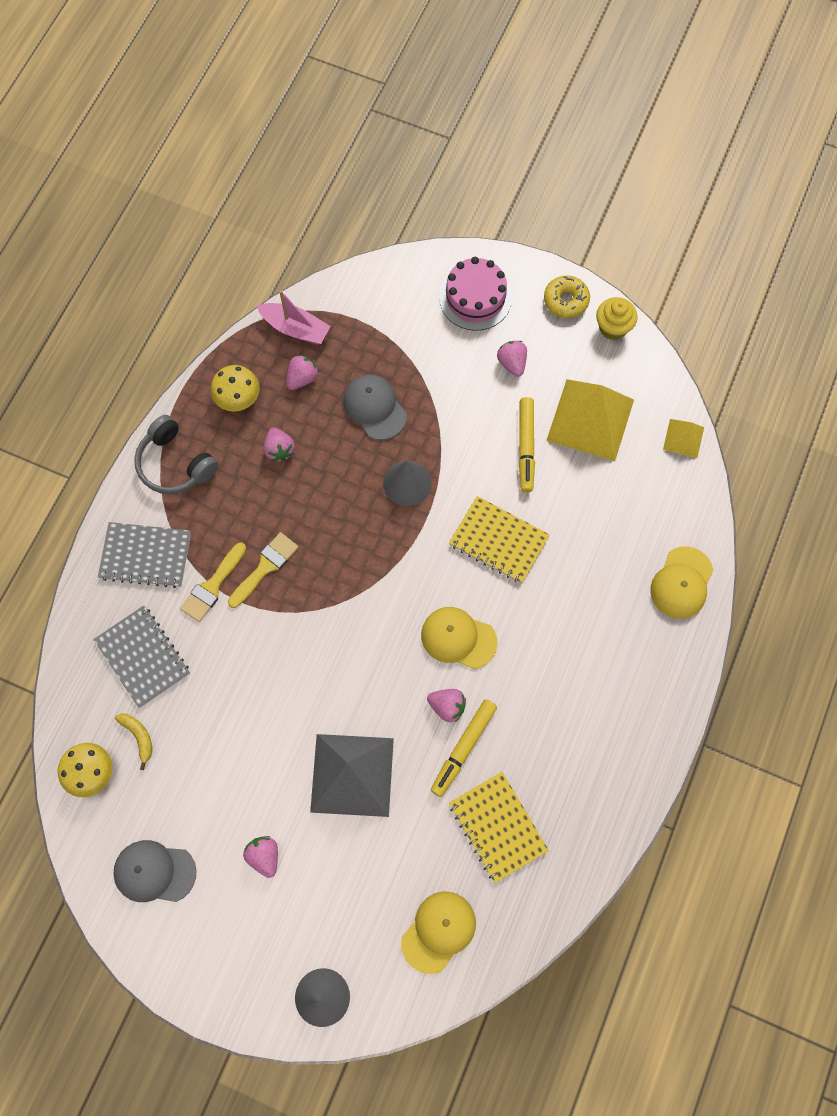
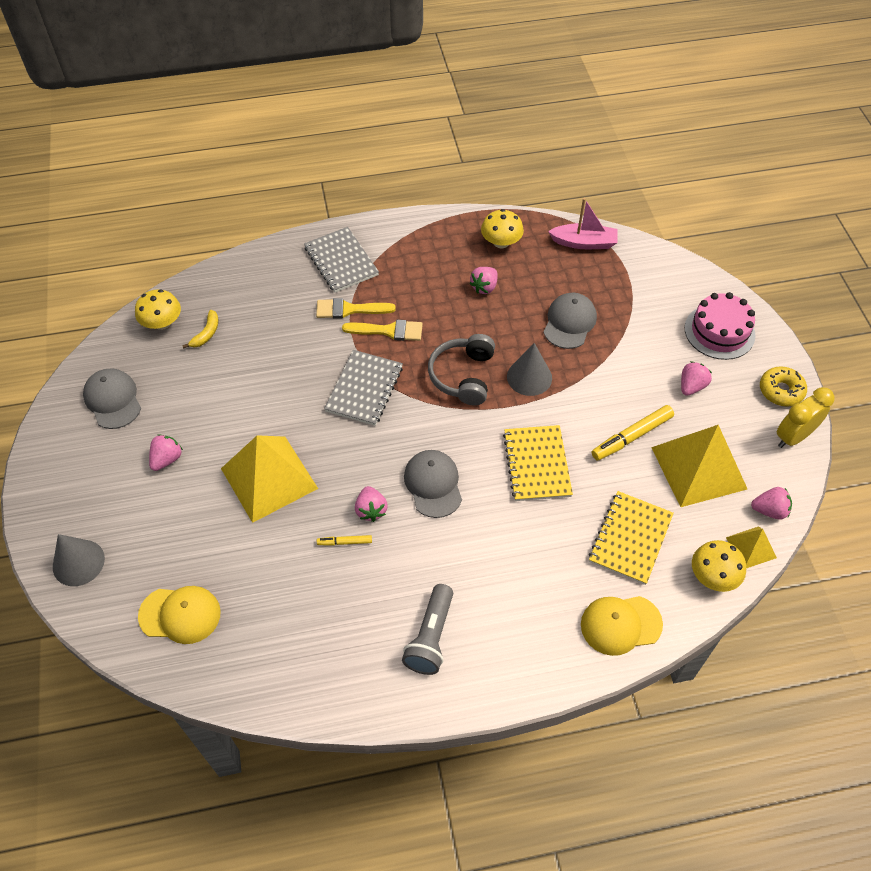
camera: 55 degrees right, 15 degrees down
grey notebook [93,606,190,708] -> grey notebook moved to [324,350,403,426]
grey headphones [134,415,218,494] -> grey headphones moved to [428,334,495,405]
pink boat [257,290,331,345] -> pink boat turned 75 degrees counterclockwise [548,198,618,249]
pink strawberry [286,355,319,390] -> pink strawberry moved to [751,487,792,520]
grey pyramid [310,734,394,817] -> yellow pyramid [221,435,318,523]
yellow cap [421,607,498,669] -> grey cap [404,450,462,518]
yellow marker [431,699,497,797] -> yellow marker [317,535,372,546], size x0.53
yellow notebook [449,772,549,883] -> yellow notebook moved to [589,491,674,585]
yellow cupcake [596,297,638,340] -> yellow clock [777,387,835,448]
none -> grey flashlight [402,584,453,675]
none -> yellow mushroom [692,540,746,592]

